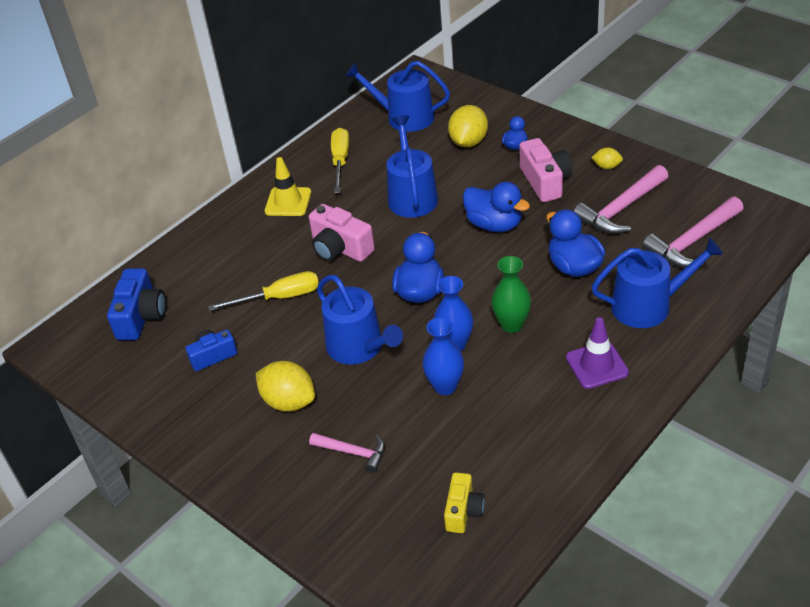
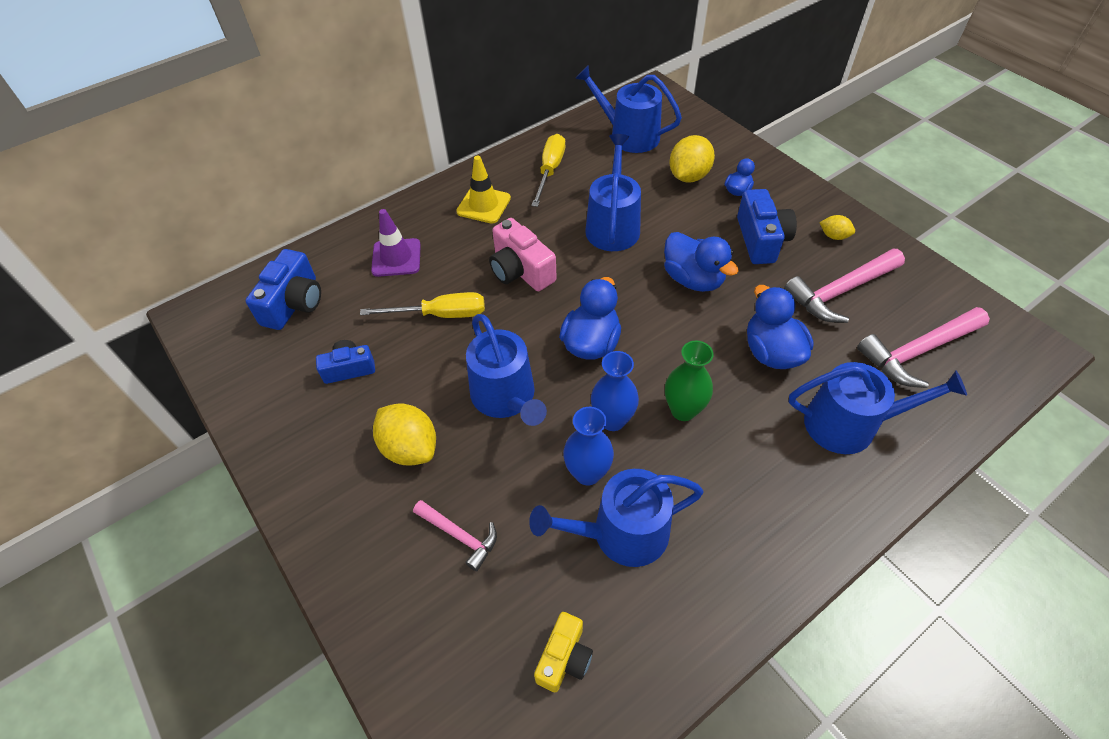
camera: 10 degrees right, 10 degrees up
pink camera [519,138,572,202] -> blue camera [737,189,797,264]
purple traffic cone [566,317,629,389] -> purple traffic cone moved to [371,209,421,277]
none -> blue watering can [529,469,704,567]

